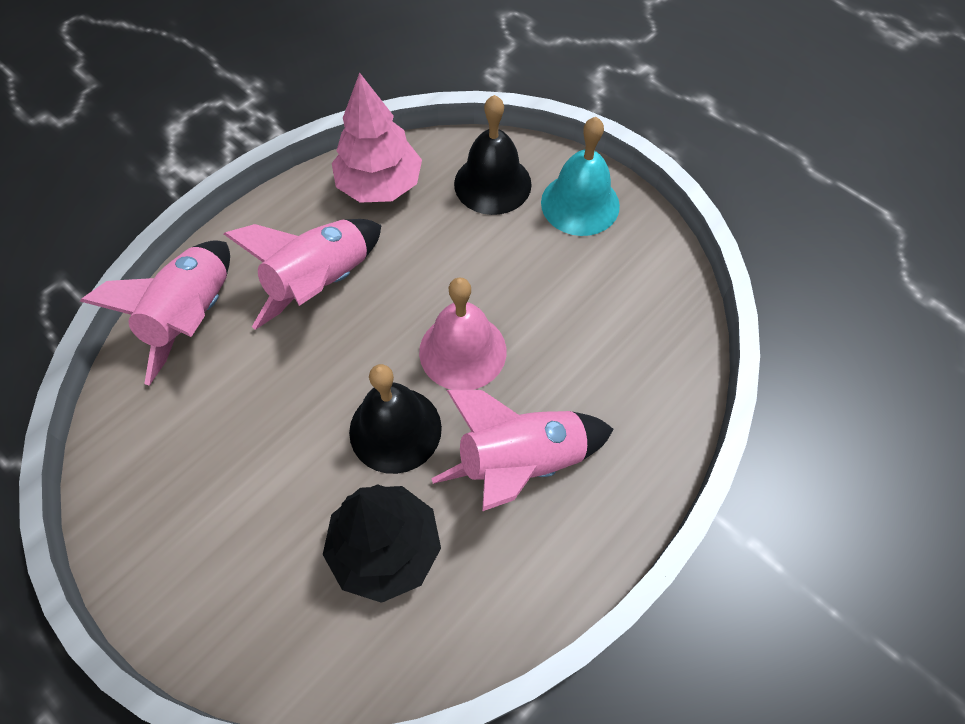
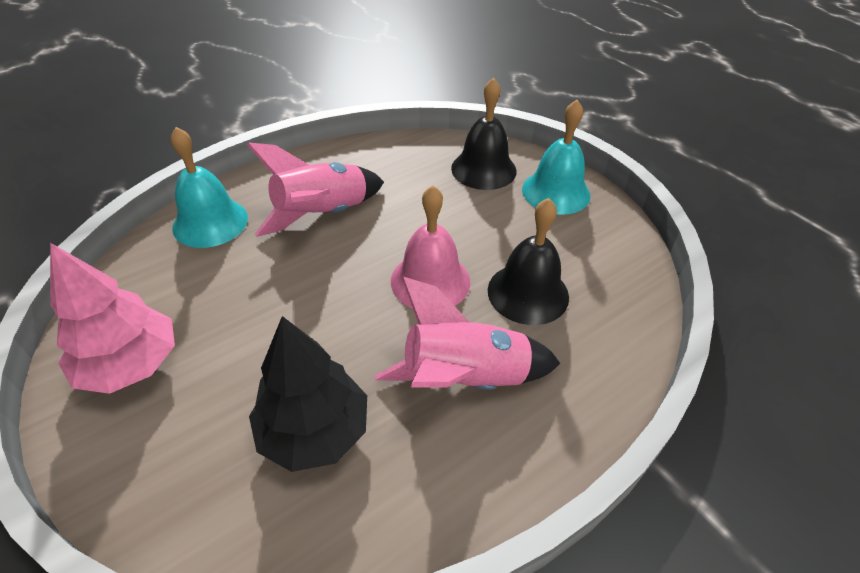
camera: 10 degrees right, 15 degrees down
pink rocket [80,241,230,386] -> turquoise bell [171,127,248,248]
pink tree [332,73,422,203] -> pink tree moved to [50,243,175,394]
black bell [349,364,442,474] -> black bell moved to [488,198,569,325]

